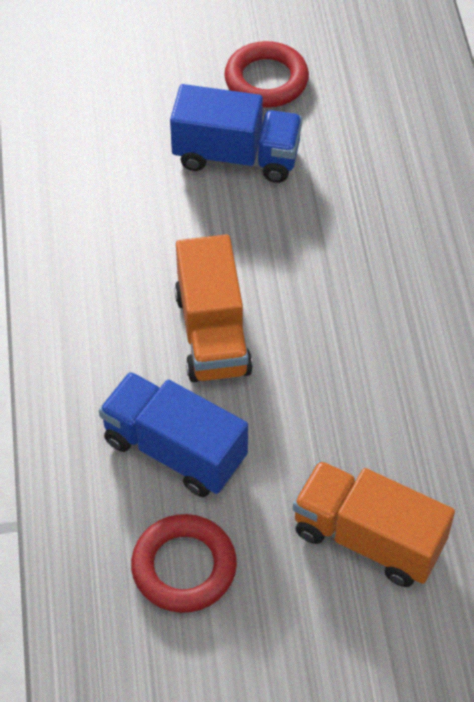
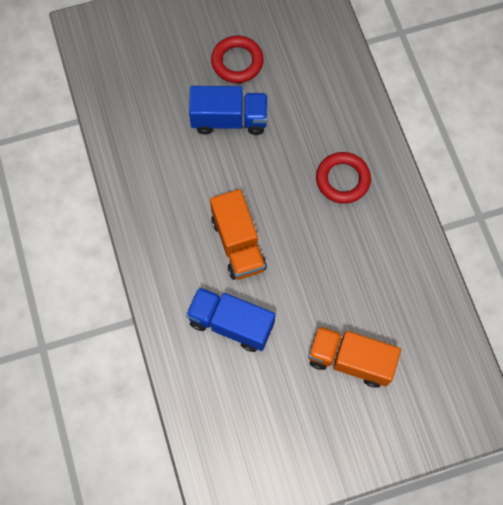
camera: 10 degrees left, 15 degrees up
red ring [131,514,237,613] -> red ring moved to [316,152,371,204]

